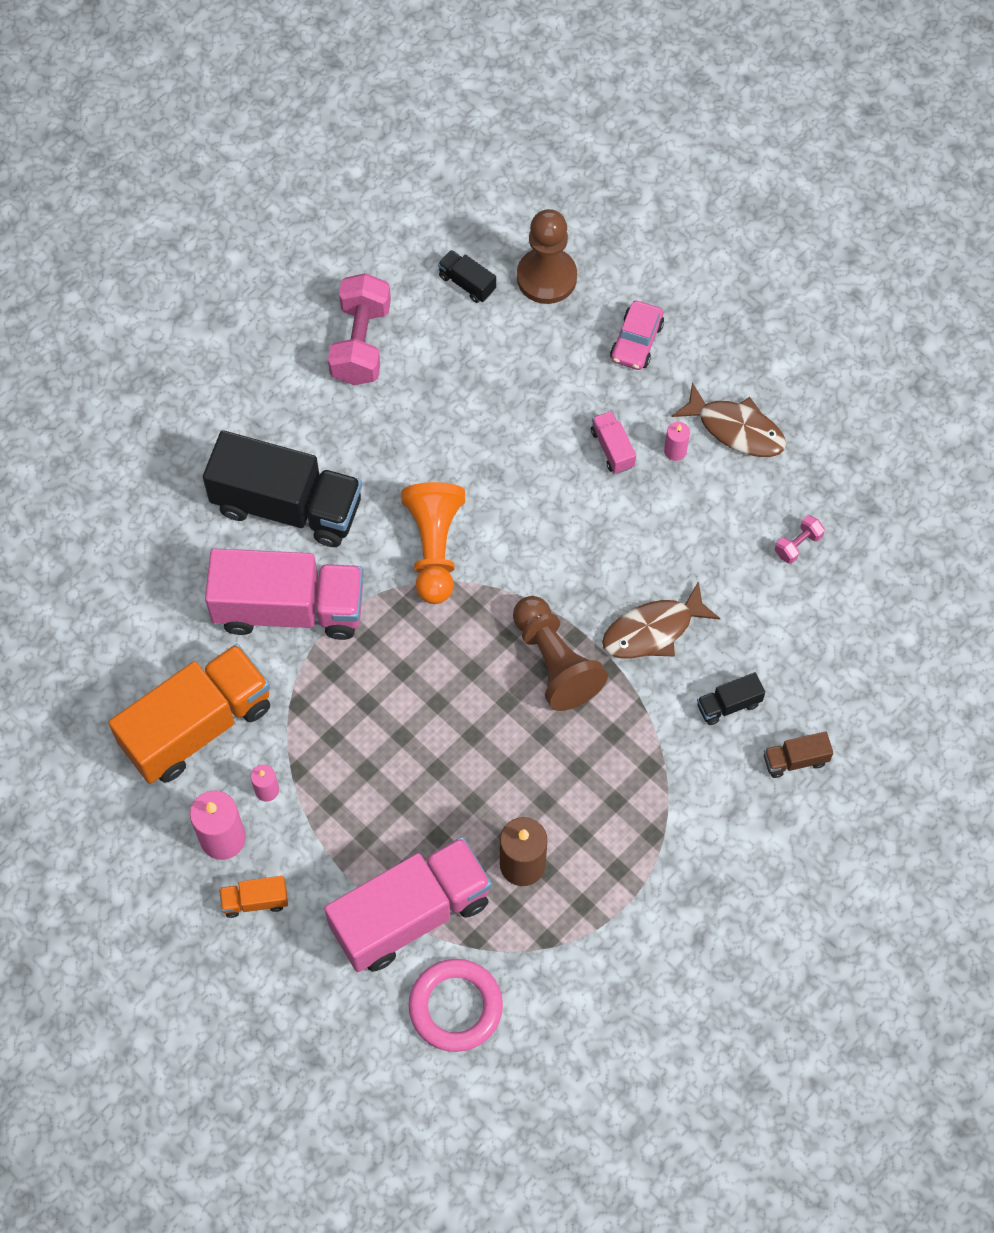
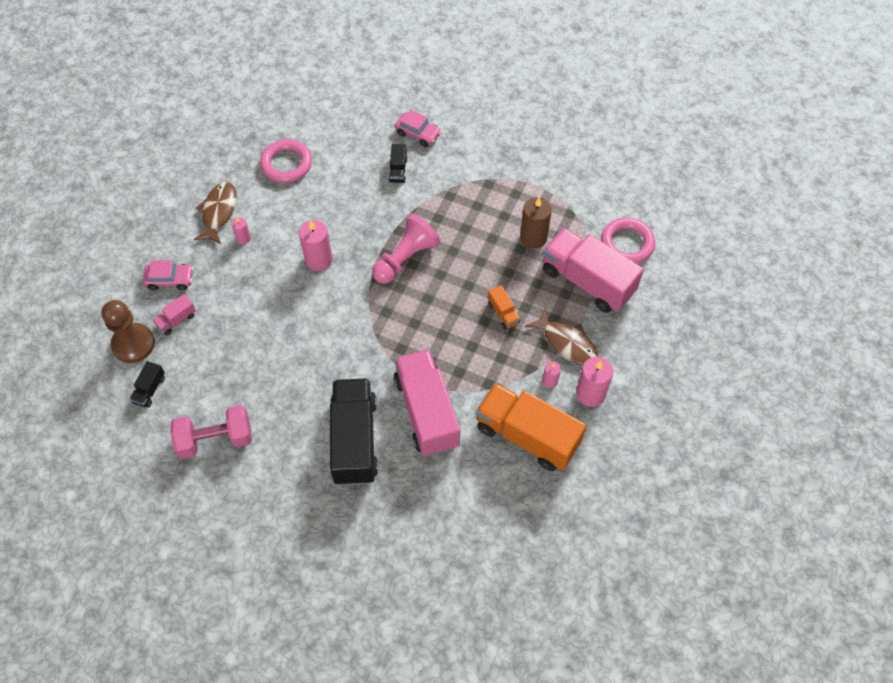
camera: 110 degrees left, 5 degrees down
orange truck [219,876,288,918] -> orange truck moved to [488,285,520,329]
orange pawn [401,482,465,604] -> none
brown pawn [513,596,608,711] -> pink pawn [372,214,440,284]
pink truck [591,411,636,474] -> pink truck moved to [153,294,196,335]
brown fish [602,581,721,659] -> brown fish moved to [526,308,598,365]
black truck [697,672,765,725] -> black truck turned 45 degrees clockwise [389,144,407,183]
brown truck [764,731,833,778] -> pink car [395,110,441,147]
pink dumbbell [775,515,825,564] -> pink ring [260,139,312,183]
none -> pink candle [299,220,333,271]

